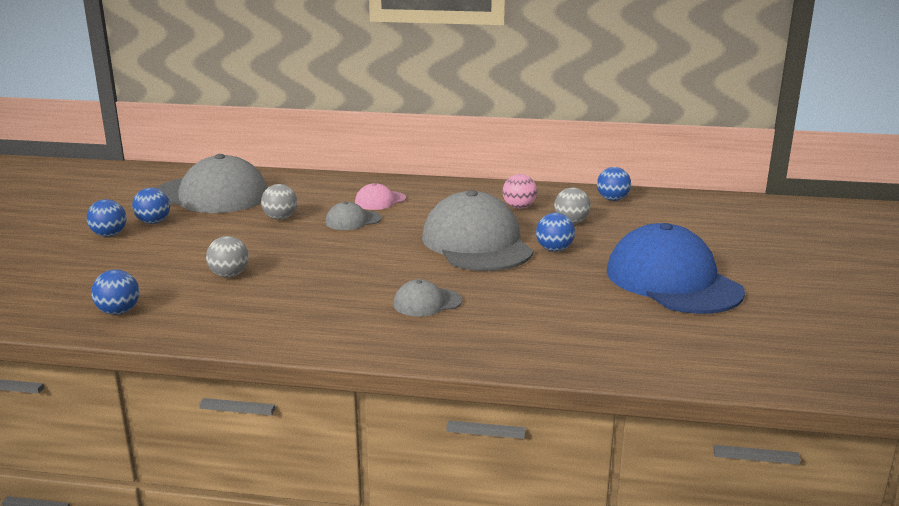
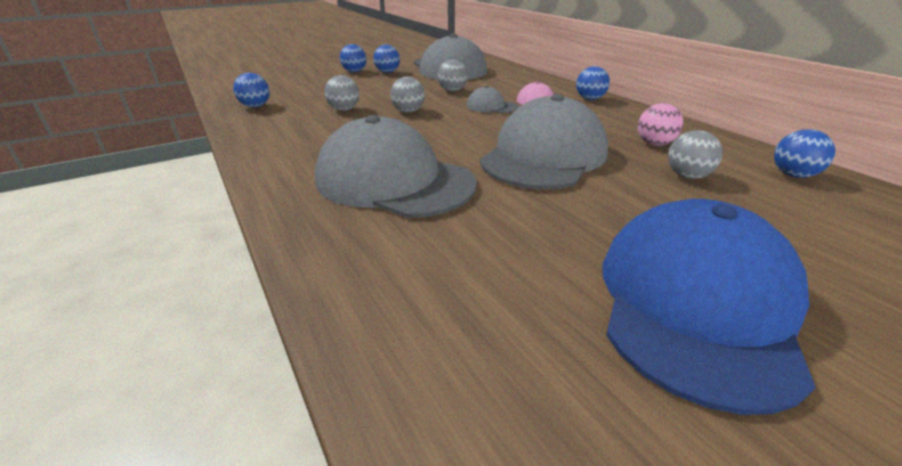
camera: 50 degrees right, 10 degrees up
grey cap [393,279,462,317] -> grey cap [315,115,477,218], size x2.22
blue ball [536,213,575,252] -> blue ball moved to [576,66,610,100]
none -> grey ball [390,77,425,113]

